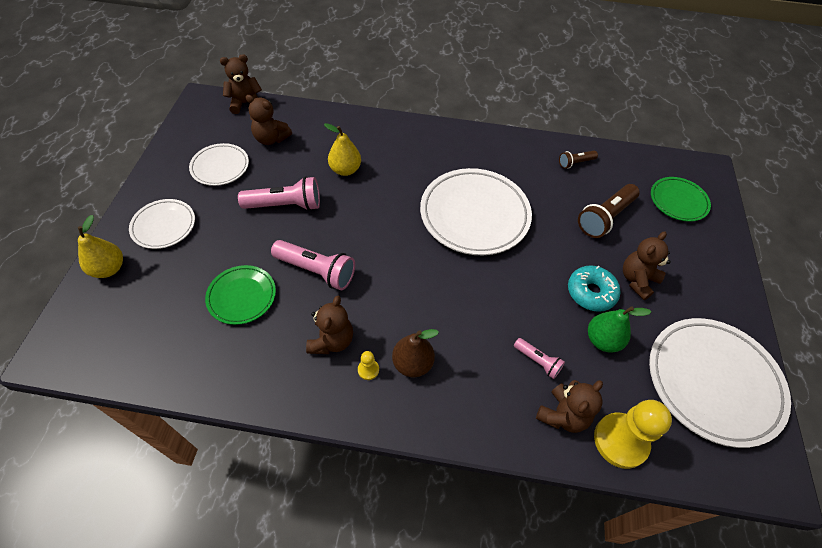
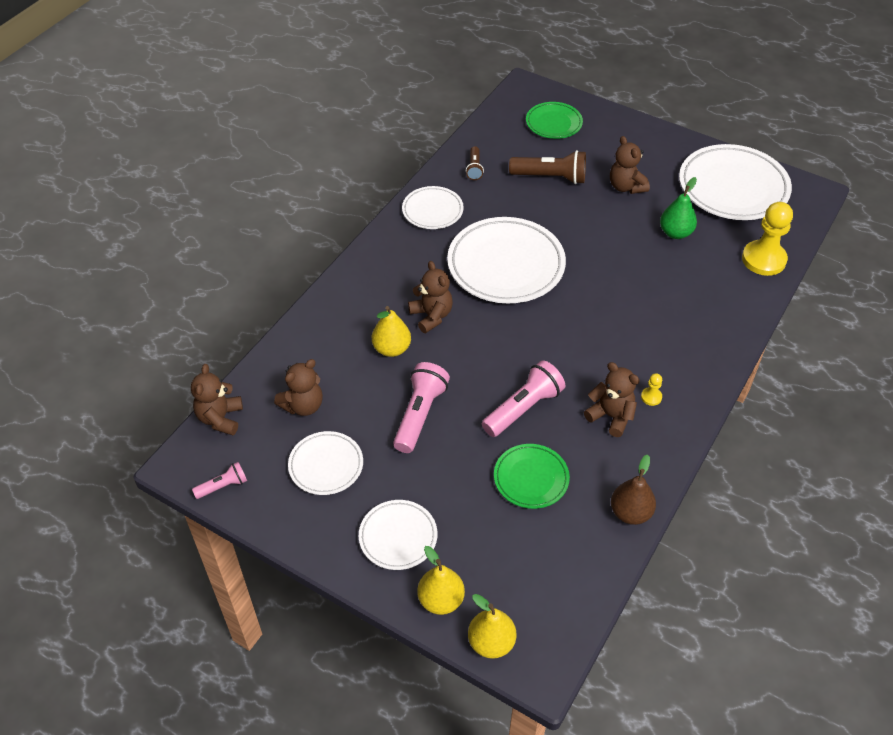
camera: 65 degrees left, 5 degrees down
brown pear [392,329,439,377] -> brown pear moved to [611,455,656,525]
pink flashlight [514,338,565,379] -> pink flashlight moved to [192,462,247,499]
brown teddy bear [536,380,603,433] -> brown teddy bear moved to [408,261,453,333]
turquoise donut [568,265,621,312] -> none
brown flashlight [578,184,640,238] -> brown flashlight turned 60 degrees counterclockwise [509,150,586,184]
none -> white plate [402,186,464,229]
none -> yellow pear [468,594,516,659]

